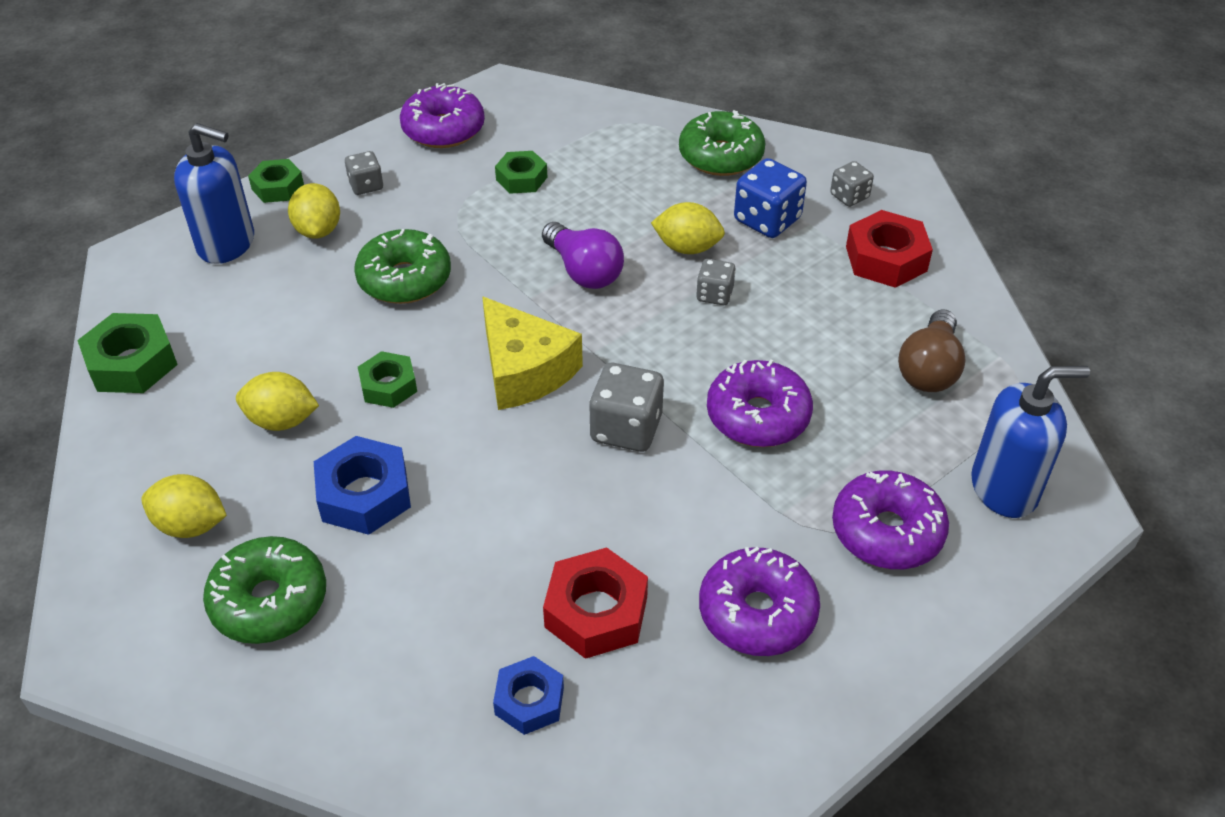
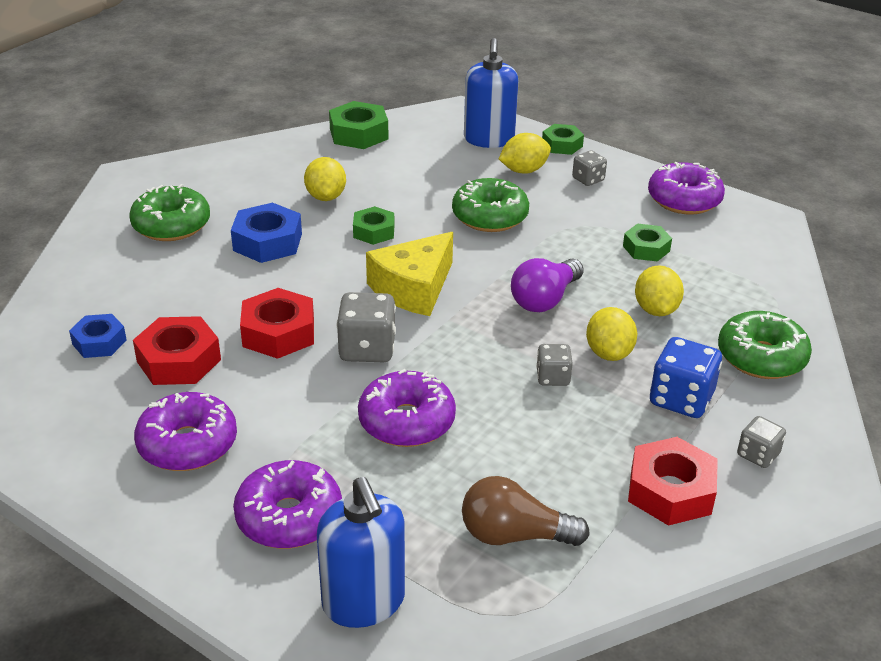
camera: 75 degrees right, 10 degrees down
yellow lemon [141,474,227,538] -> yellow lemon moved to [635,265,684,316]
none -> red nut [240,288,314,359]

